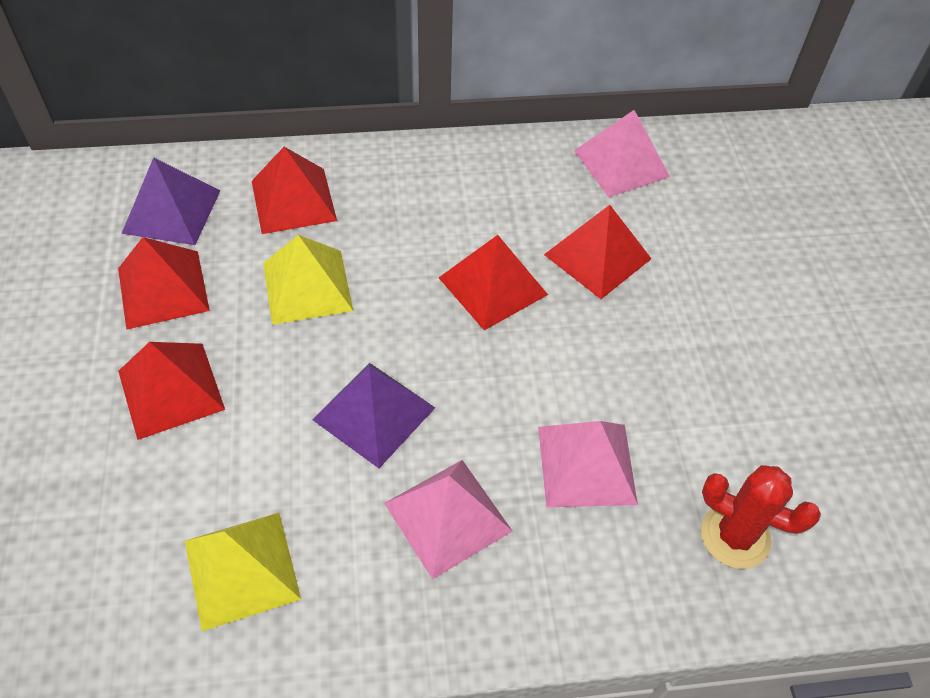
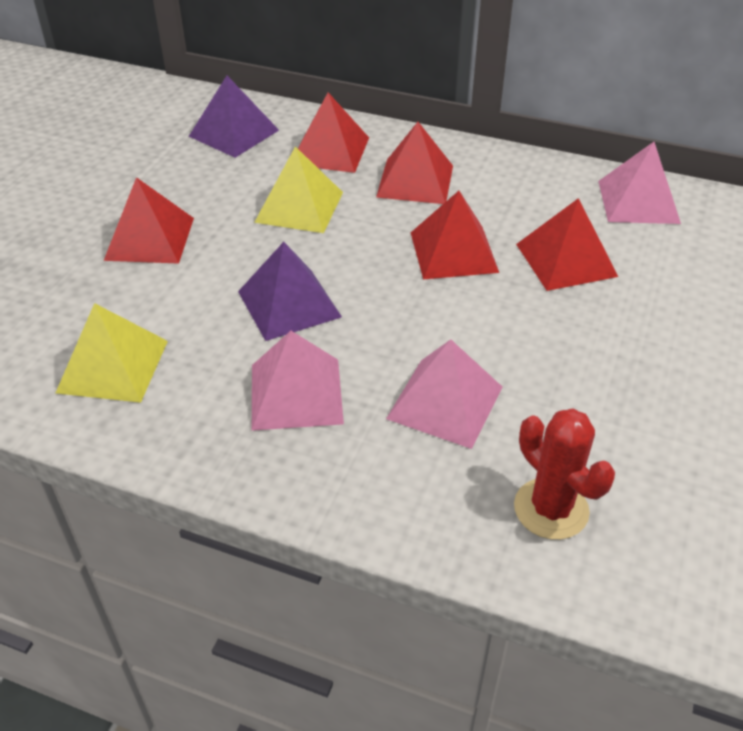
camera: 30 degrees right, 10 degrees down
red pyramid [118,237,210,330] -> red pyramid moved to [376,122,453,204]

